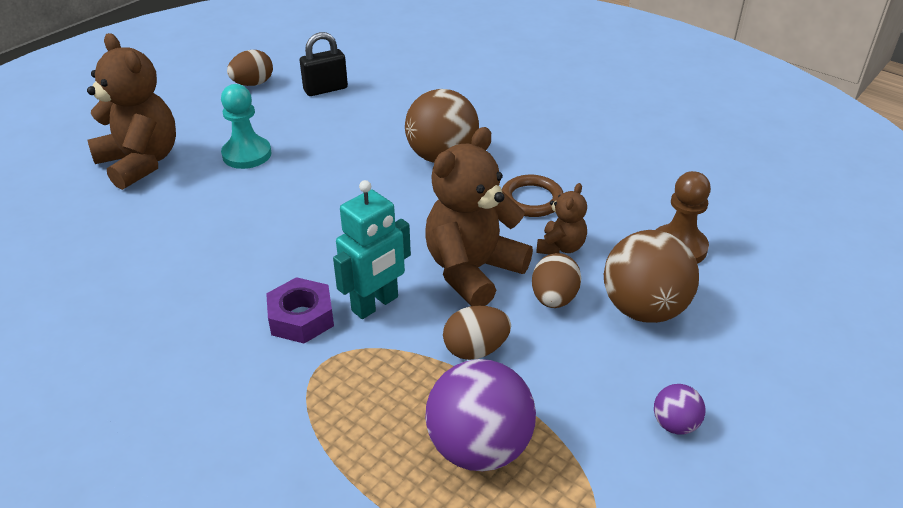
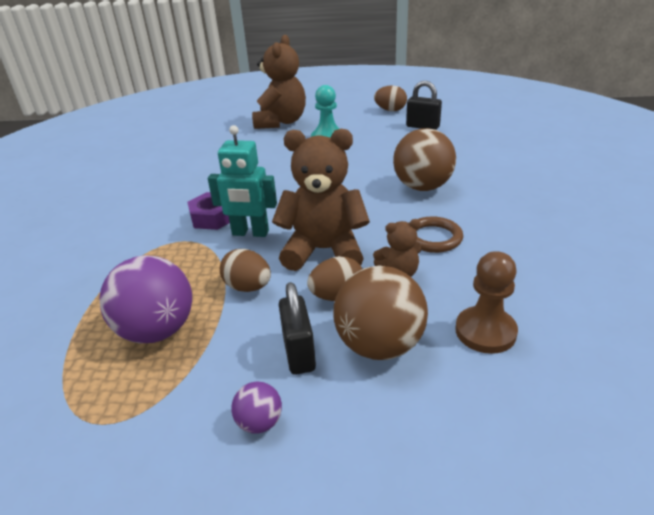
camera: 55 degrees right, 5 degrees down
none -> black padlock [279,282,316,375]

